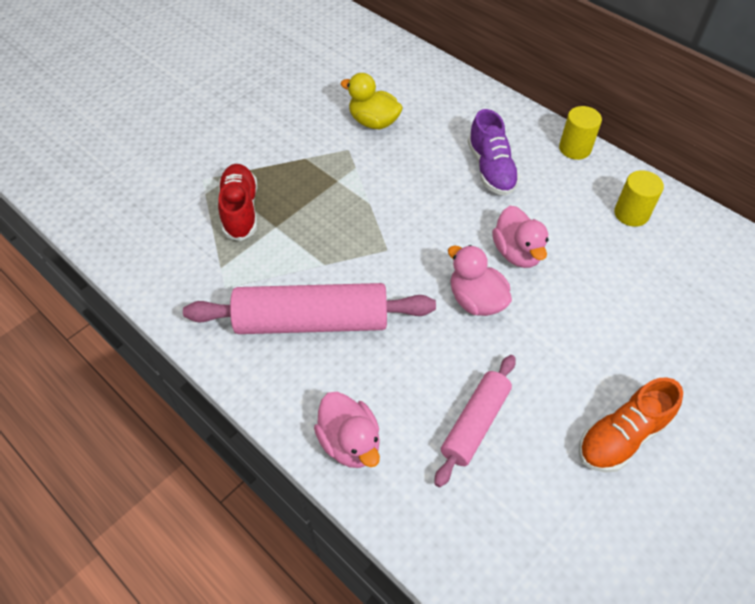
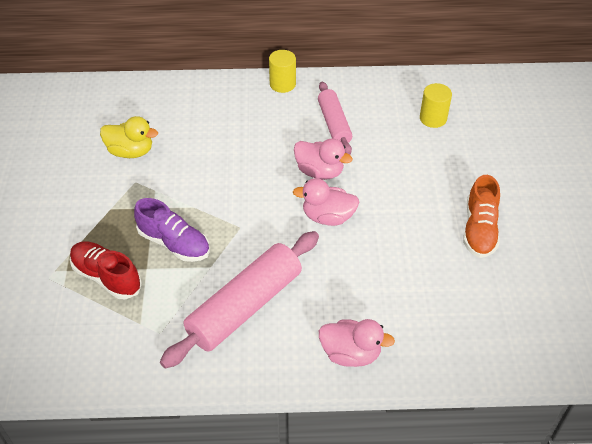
camera: 45 degrees left, 5 degrees down
yellow duck [341,73,403,129] -> yellow duck turned 150 degrees counterclockwise [100,116,158,158]
pink rolling pin [434,355,516,487] -> pink rolling pin moved to [318,81,352,155]
purple shoe [468,109,520,196] -> purple shoe moved to [134,198,210,262]
yellow cylinder [614,170,664,227] -> yellow cylinder moved to [420,83,452,128]

